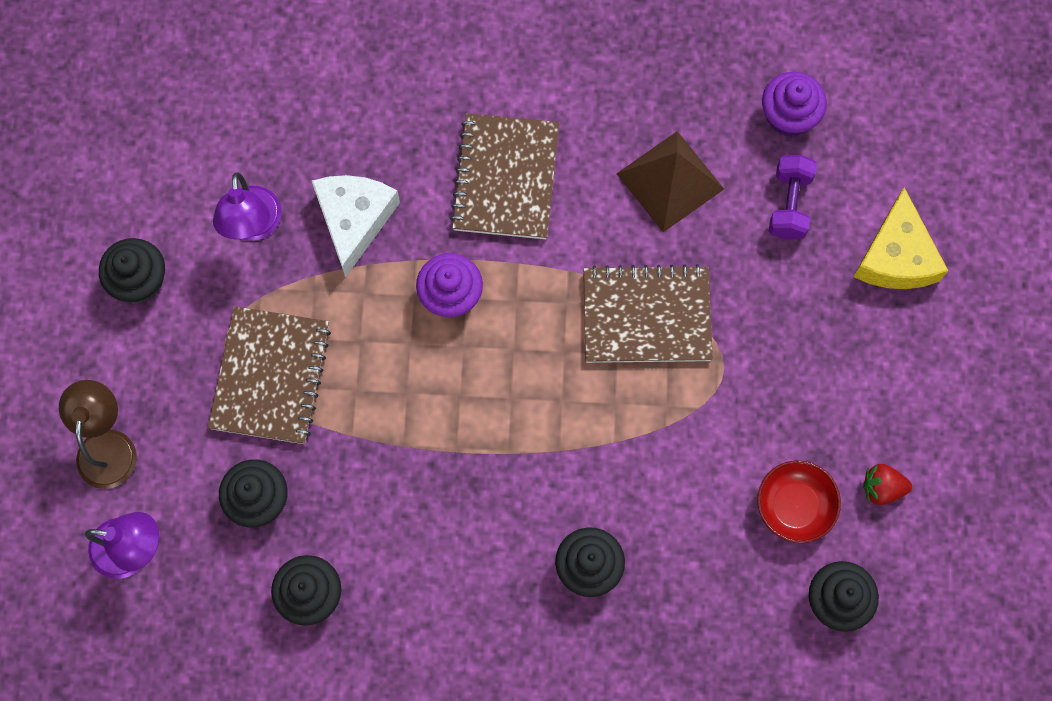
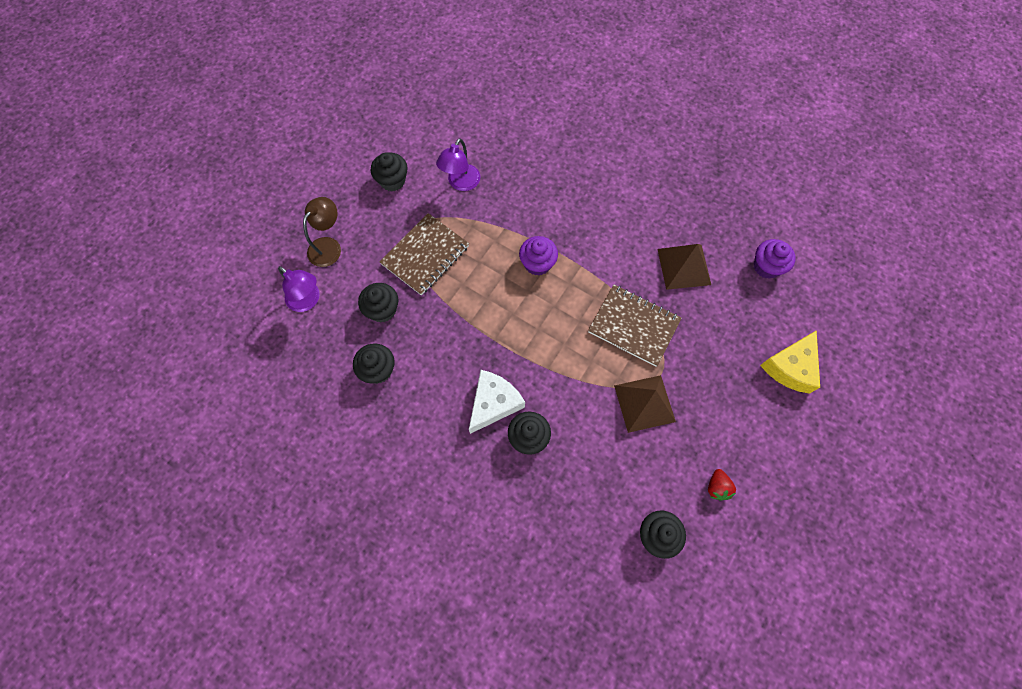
camera: 30 degrees right, 5 degrees down
white cheese [312,175,400,277] -> white cheese moved to [469,370,525,434]
brown notebook [450,113,559,239] -> none
red bowl [758,461,841,543] -> none
purple dumbbell [769,155,817,240] -> none
red strawberry [863,464,912,505] -> red strawberry turned 120 degrees counterclockwise [708,469,736,501]
none -> brown pyramid [614,375,676,433]

